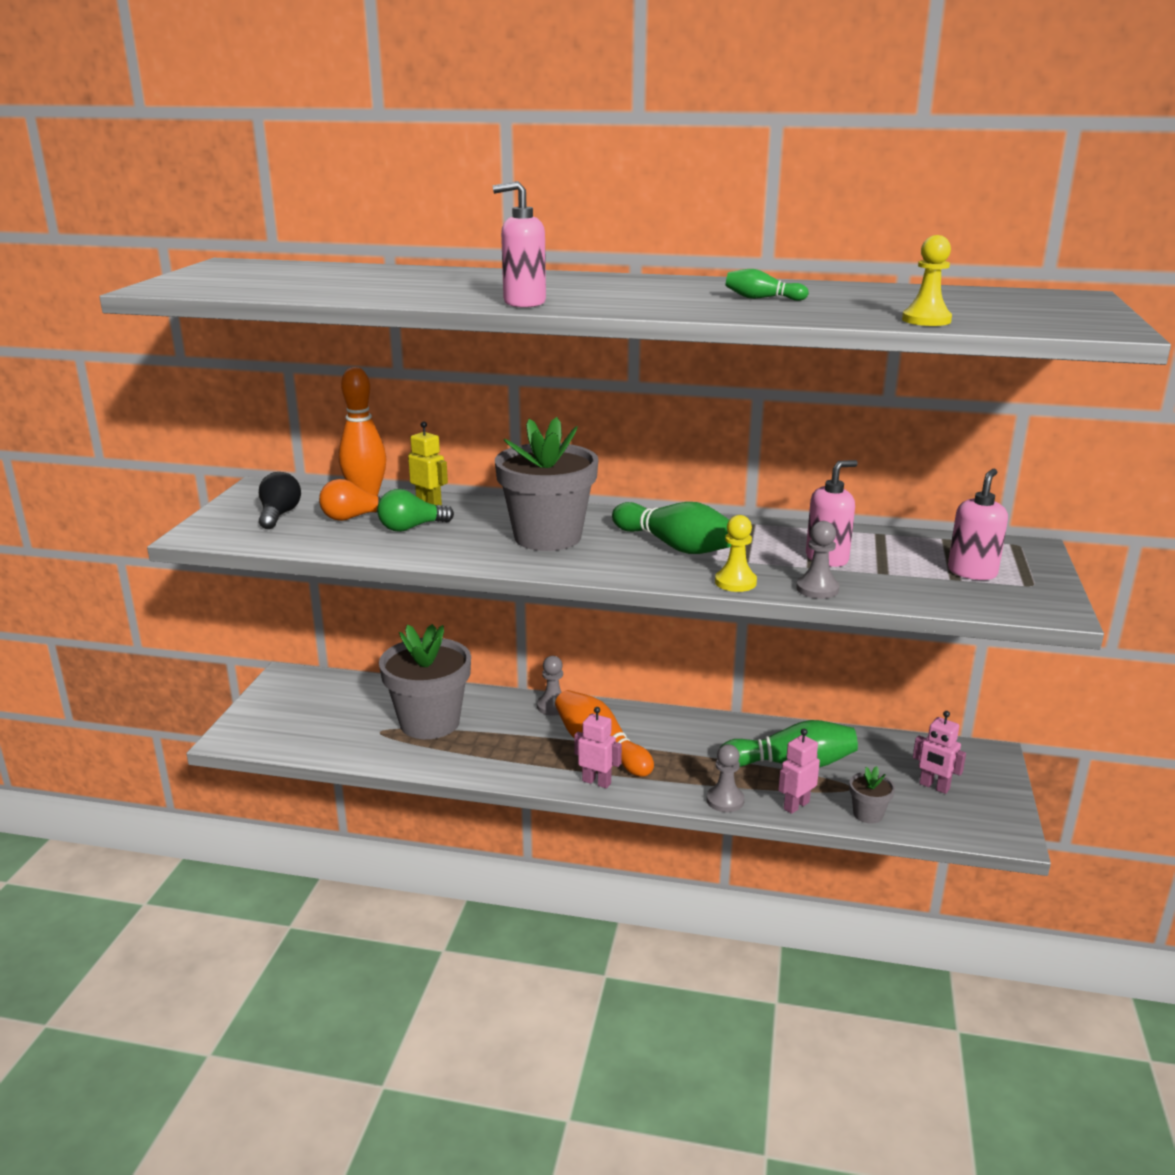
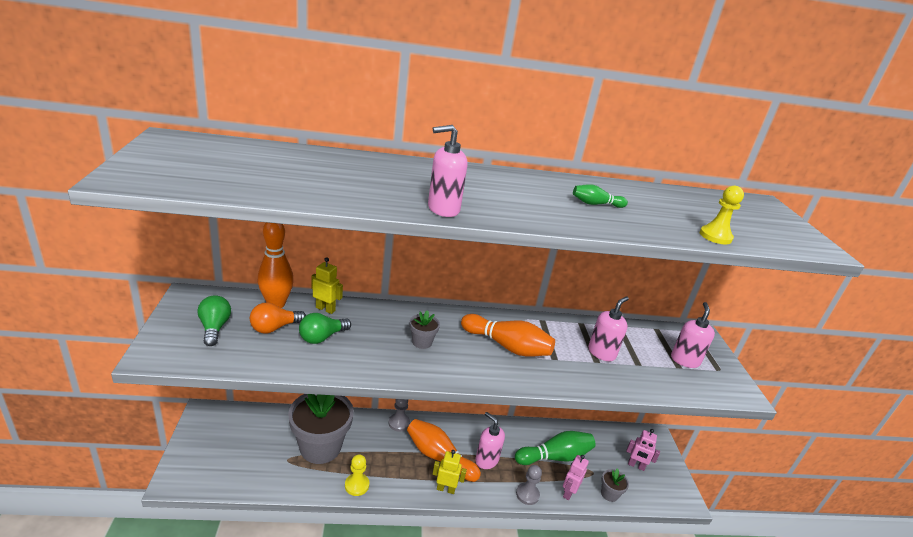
camera: 20 degrees left, 5 degrees up
black light bulb [259,472,301,529] -> green light bulb [198,295,231,346]
grey flower pot [495,417,598,551] -> grey flower pot [409,310,440,349], size x0.43
pink robot [574,707,622,788] -> yellow robot [433,450,467,494]
green bowling pin [612,502,731,554] -> orange bowling pin [461,314,555,357]
yellow pawn [715,515,757,592] -> yellow pawn moved to [345,454,370,496]
grey pawn [796,521,840,599] -> none
none -> pink soap dispenser [475,412,505,469]

